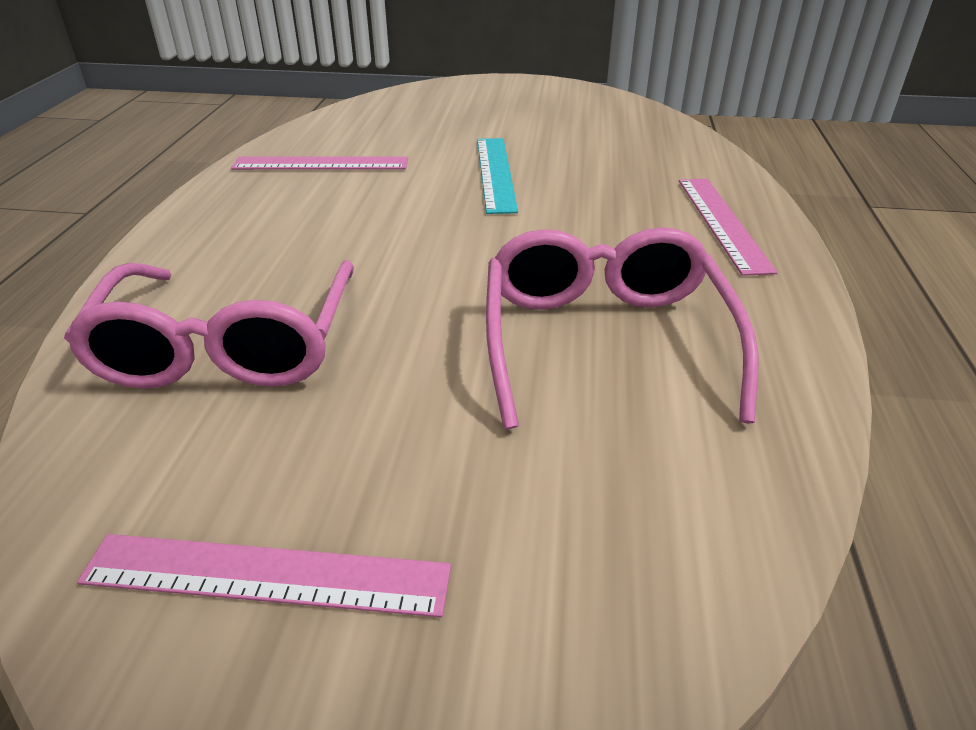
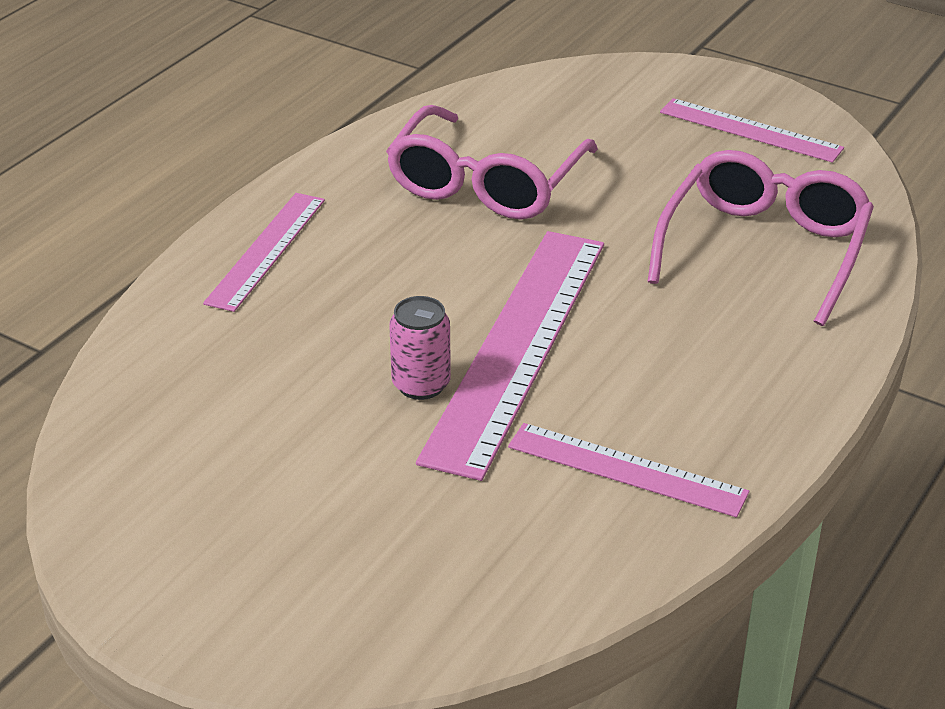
camera: 155 degrees left, 0 degrees up
turquoise ruler [477,138,518,214] -> pink can [389,296,451,400]
none -> pink ruler [416,231,604,481]

